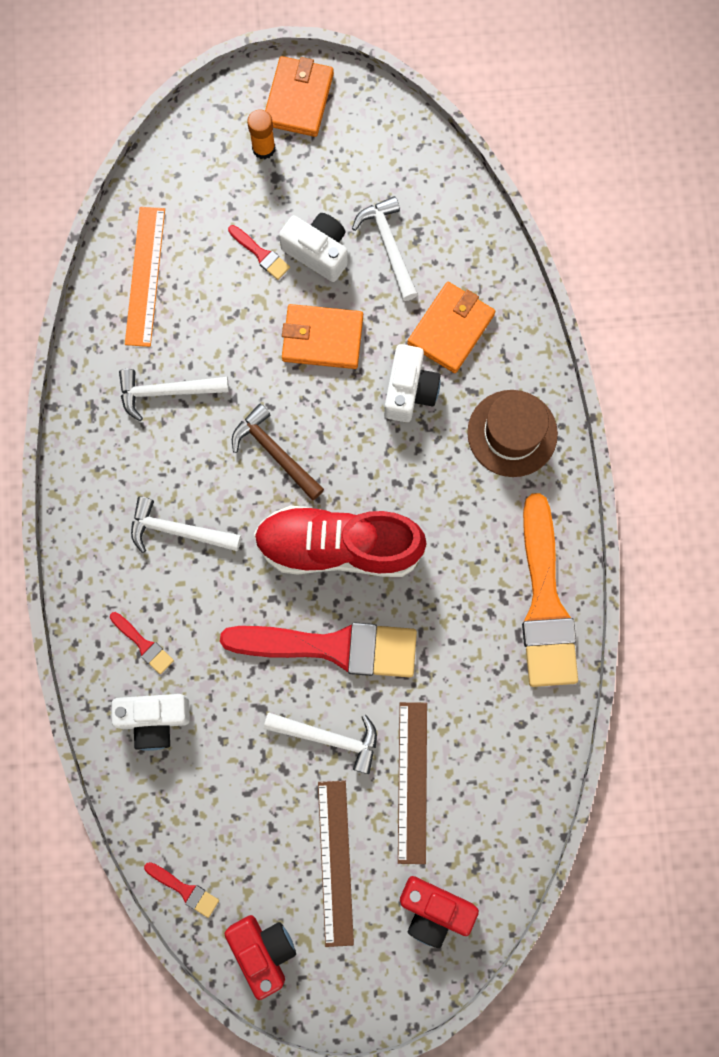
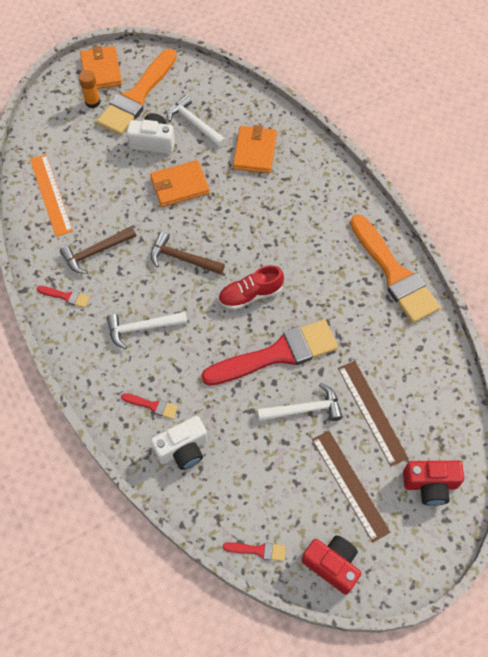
camera: 25 degrees left, 15 degrees down
white hammer [119,369,229,421] -> brown hammer [60,226,136,274]
red brush [228,225,290,280] -> red brush moved to [37,286,90,308]
red shoe [254,506,427,577] -> red shoe [218,265,284,310], size x0.58
white camera [384,344,441,422] -> none
brown hat [467,390,558,477] -> none
none -> orange brush [97,49,177,135]

